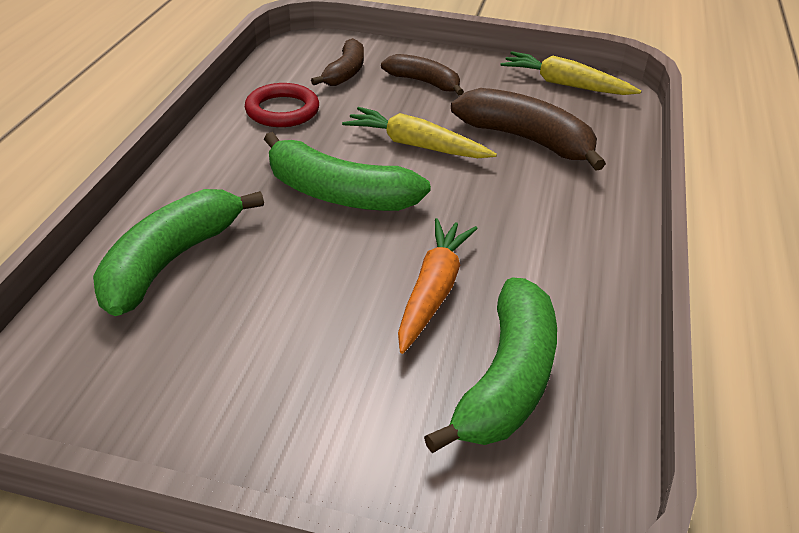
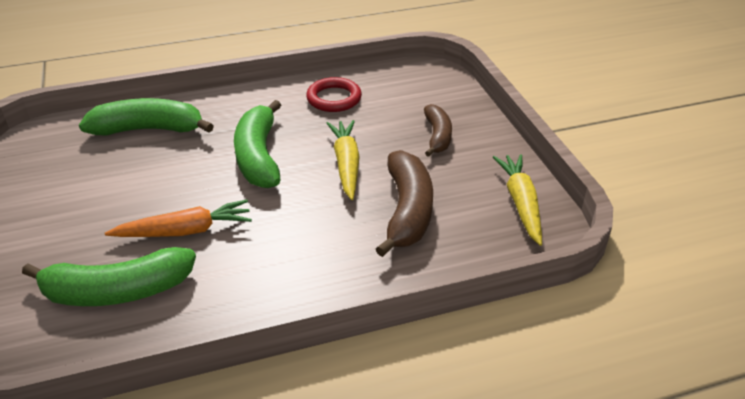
camera: 60 degrees right, 0 degrees up
brown banana [311,38,364,86] -> none

